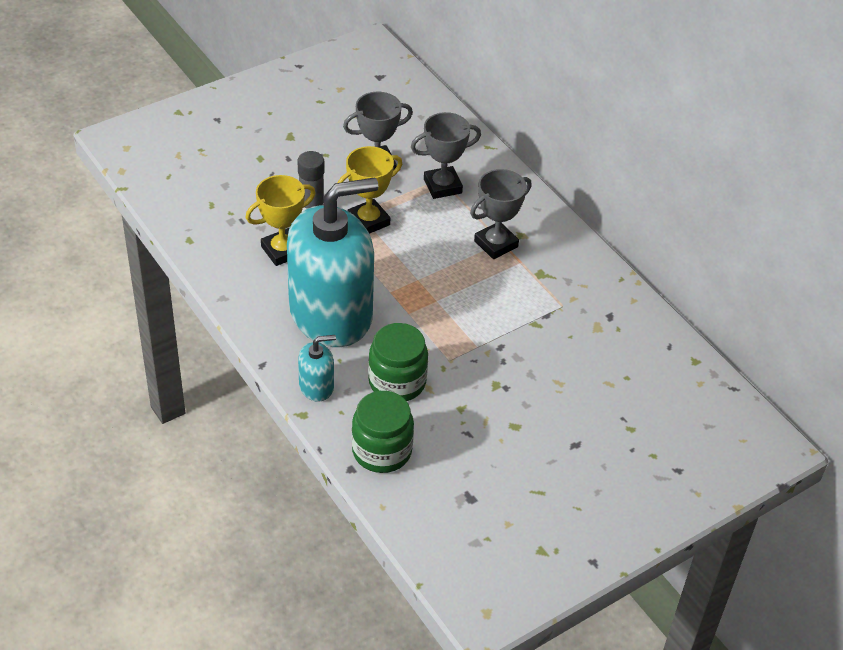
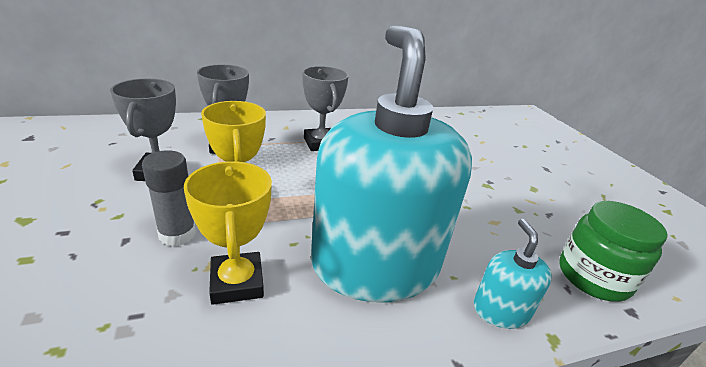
camera: 75 degrees left, 15 degrees down
green jar [368,323,428,401] -> none

